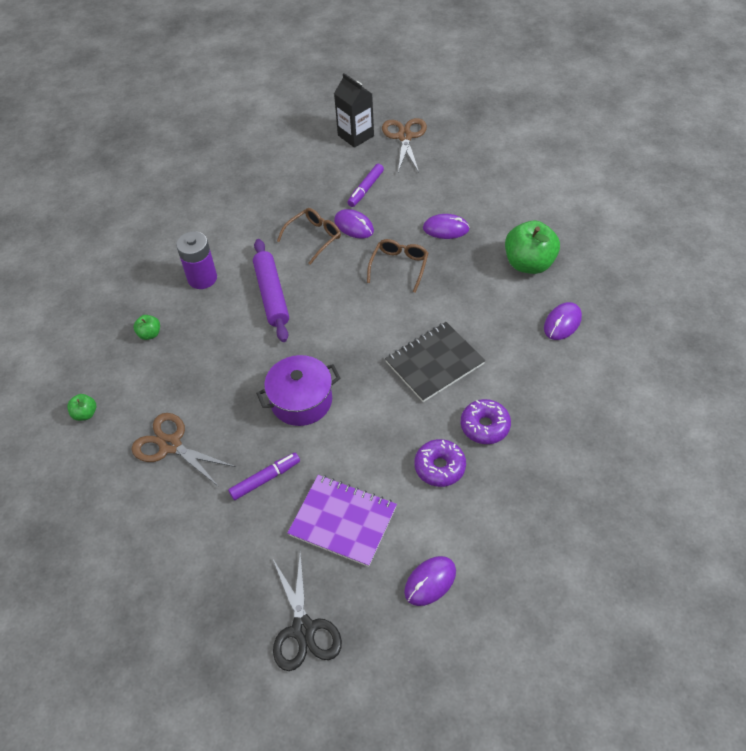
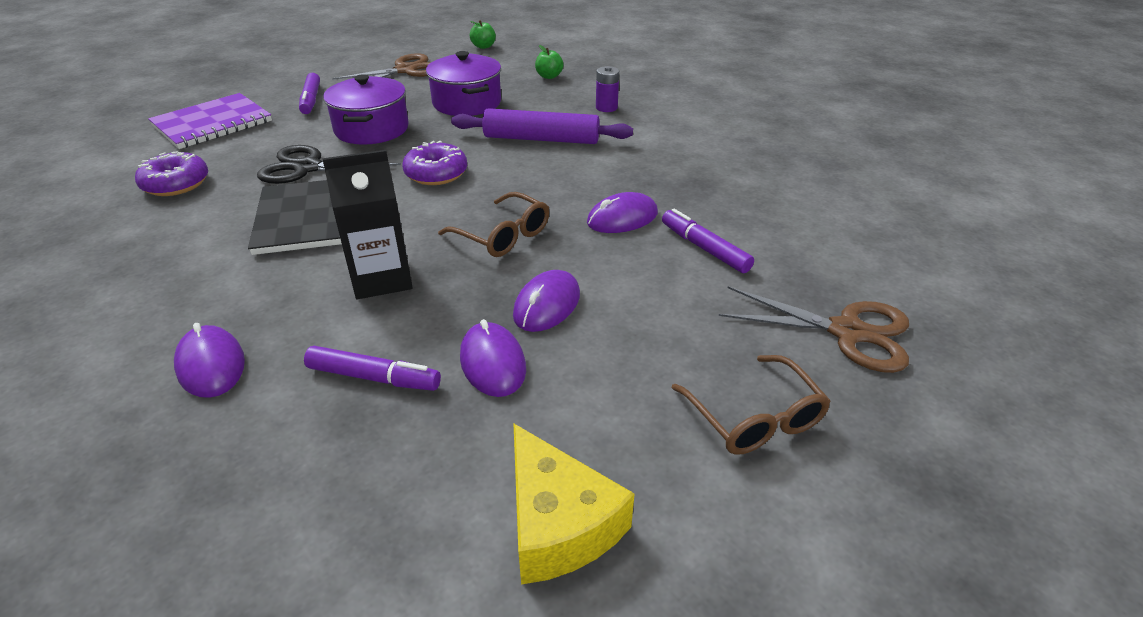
camera: 110 degrees right, 15 degrees down
purple battery [176,231,217,289] -> purple battery [596,66,619,112], size x0.59
black scissors [273,550,342,671] -> black scissors moved to [257,145,401,184]
brown glasses [277,208,341,265] -> brown glasses moved to [671,355,831,455]
black carton [334,73,374,148] -> black carton moved to [322,150,413,299]
purple mouse [404,556,456,606] -> purple mouse moved to [460,319,526,397]
purple donut [461,399,511,444] -> purple donut moved to [402,140,467,185]
green apple [505,221,560,274] -> purple marker [304,346,441,391]
none -> purple pot [426,51,501,116]
none -> yellow cheese [513,423,635,585]

